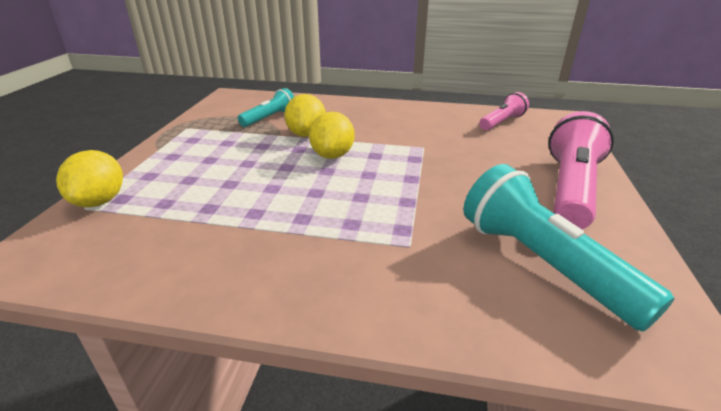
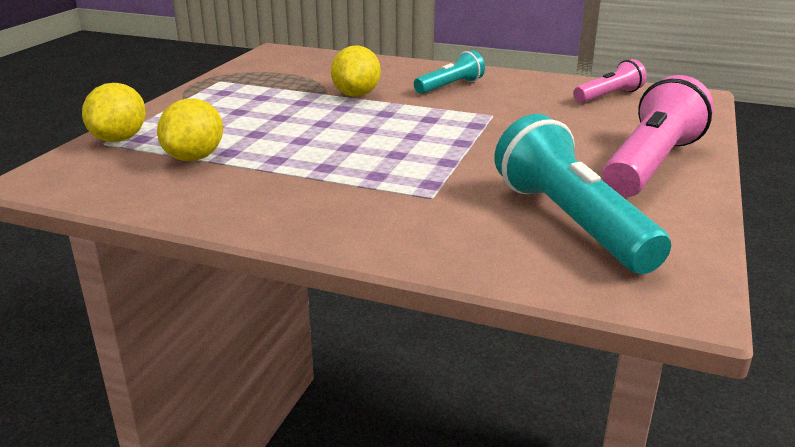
camera: 10 degrees right, 5 degrees down
turquoise flashlight [238,88,294,127] -> turquoise flashlight moved to [414,50,485,94]
yellow lemon [309,112,355,159] -> yellow lemon moved to [157,98,223,161]

